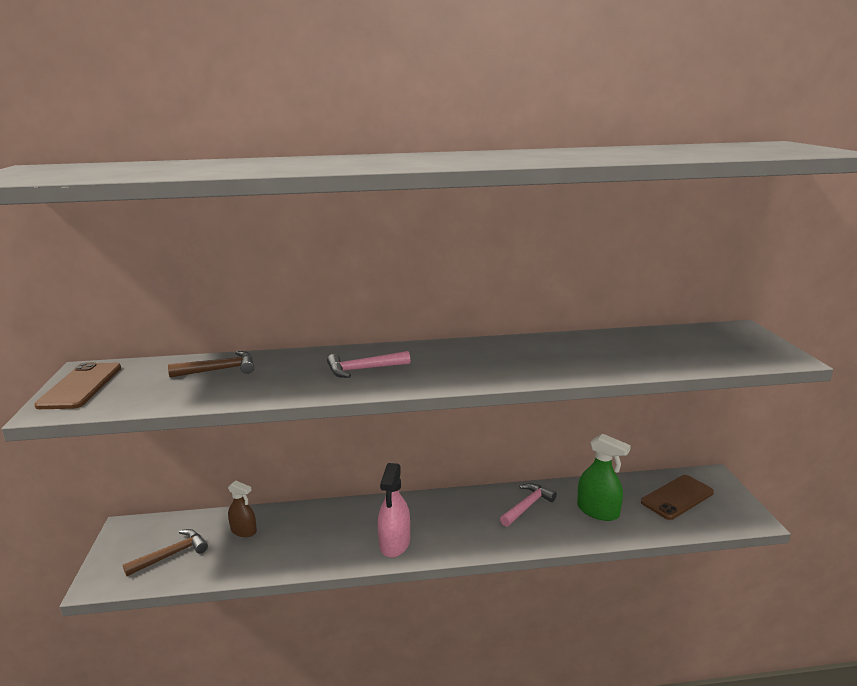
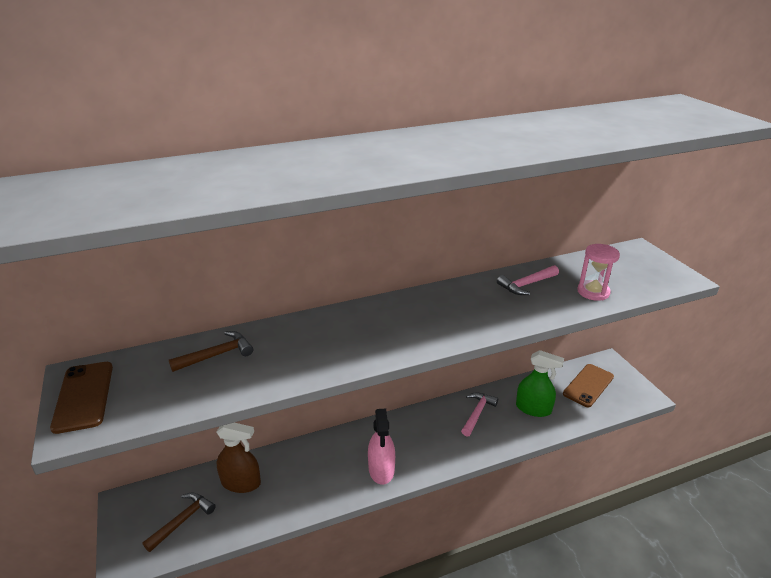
camera: 15 degrees left, 10 degrees up
brown spray bottle [228,481,257,537] -> brown spray bottle [217,423,261,493], size x1.53
pink hammer [327,351,410,378] -> pink hammer moved to [497,265,559,295]
none -> pink hourglass [578,244,620,301]

